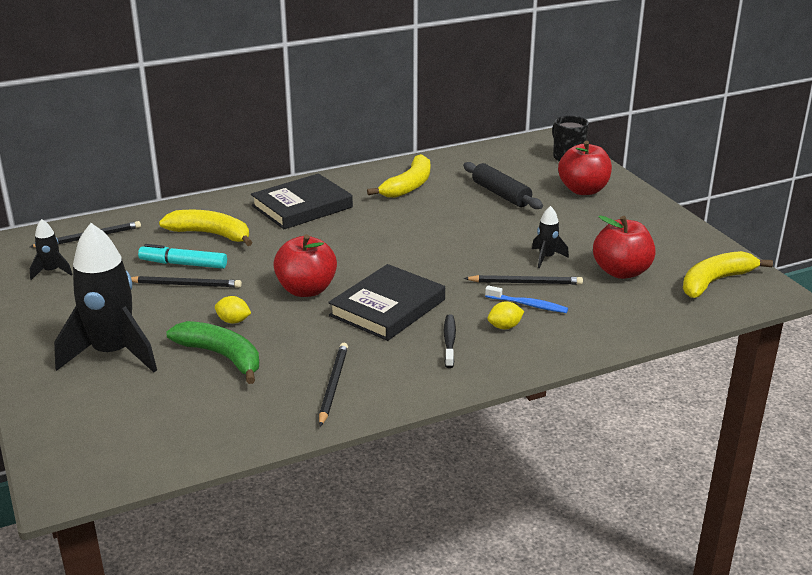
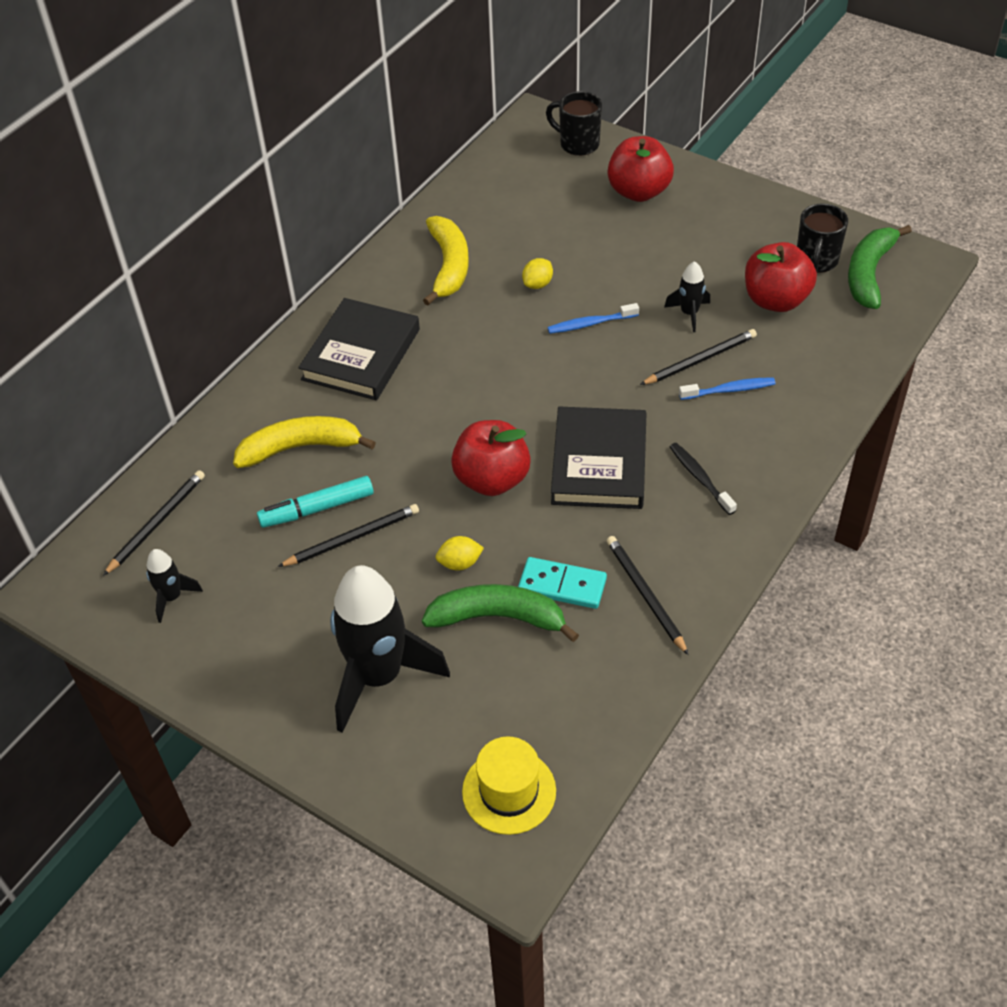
camera: 30 degrees left, 20 degrees up
black rolling pin [463,162,543,209] -> none
yellow lemon [488,301,524,329] -> yellow lemon moved to [522,258,553,289]
yellow banana [683,251,773,298] -> green banana [848,225,912,309]
none -> yellow hat [462,736,556,835]
none -> turquoise domino [518,557,607,609]
none -> blue toothbrush [547,303,639,334]
none -> black mug [797,203,848,273]

